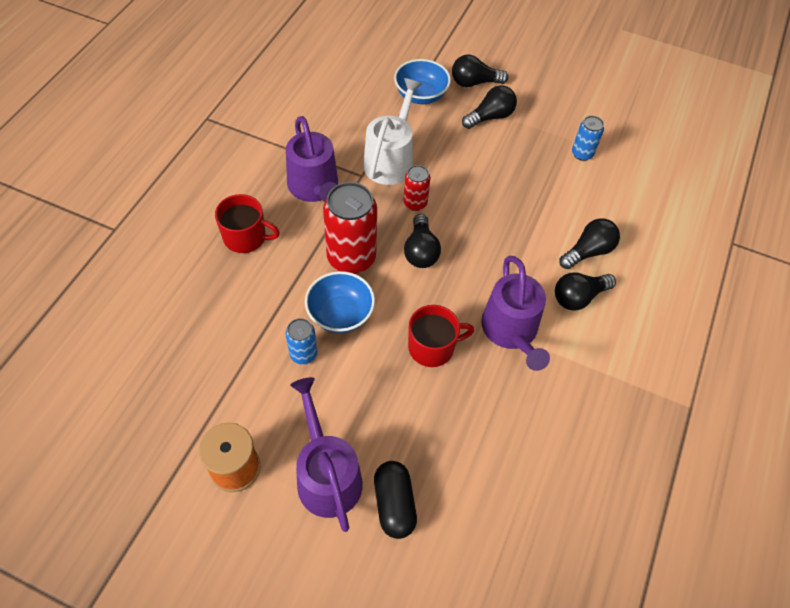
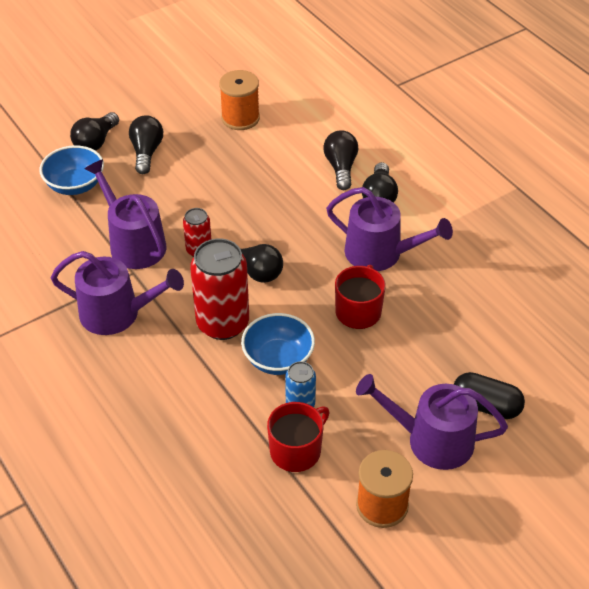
camera: 55 degrees left, 10 degrees down
red mug [215,194,280,253] -> red mug moved to [267,402,329,472]
white watering can [363,78,422,185] -> purple watering can [85,159,166,269]
blue can [572,116,604,161] -> orange spool [219,70,260,130]

